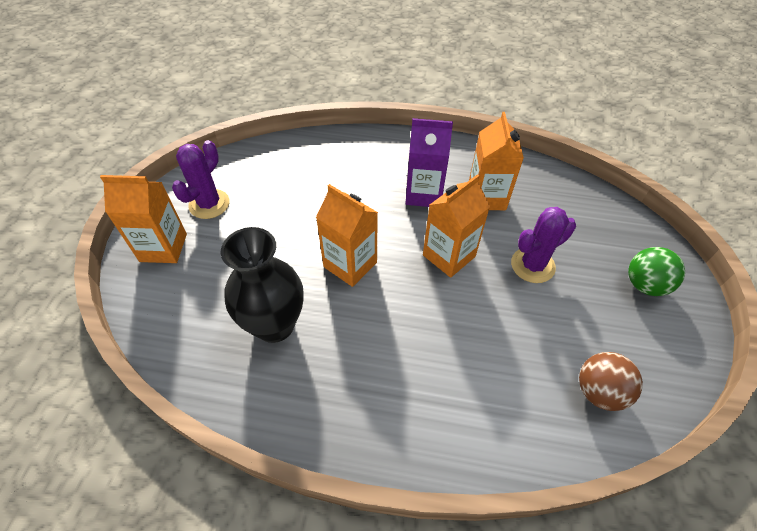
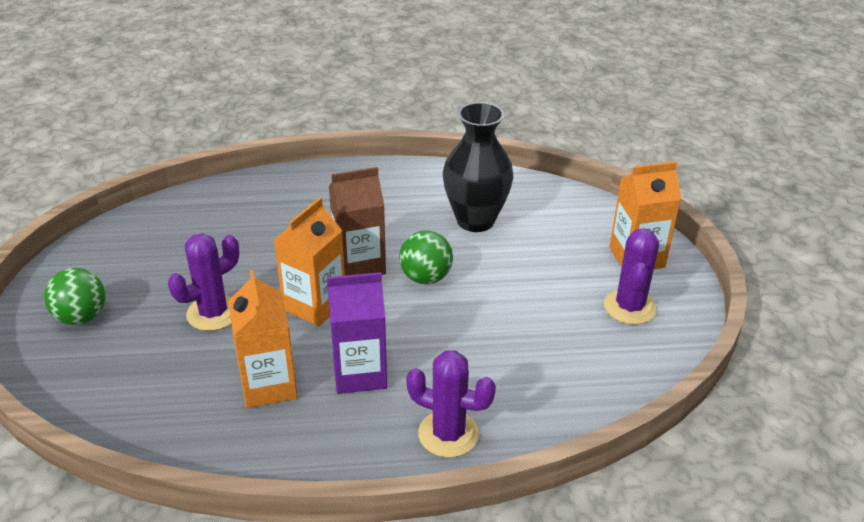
camera: 165 degrees right, 15 degrees down
orange carton [316,184,378,287] -> green ball [399,230,453,284]
brown ball [579,352,643,411] -> none
none -> brown carton [329,167,386,275]
none -> purple cactus [406,350,496,458]

